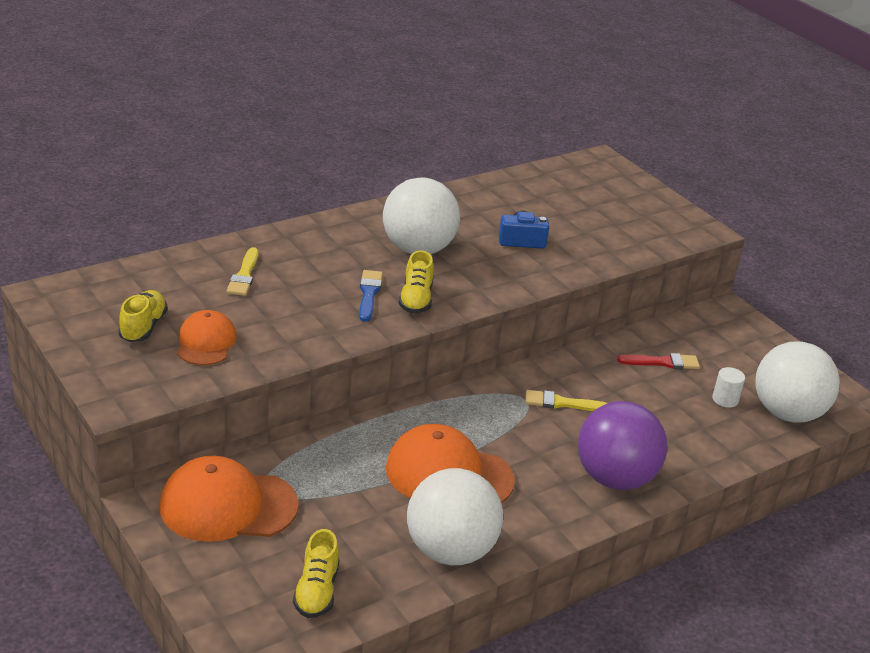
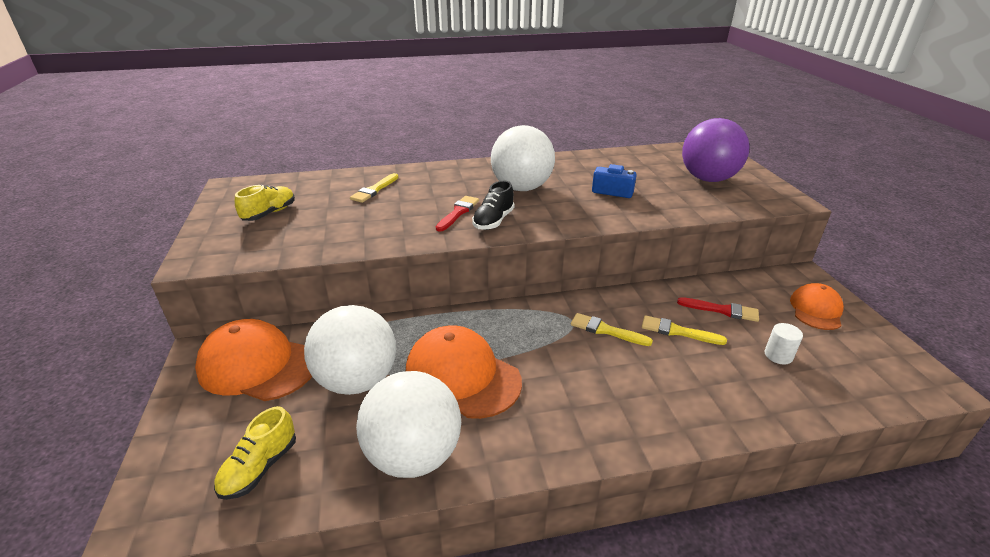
camera: 25 degrees right, 0 degrees up
orange cap [177,310,237,365] -> orange cap moved to [790,283,844,330]
blue brush [359,270,383,322] -> red brush [436,196,479,232]
yellow shoe [399,250,434,314] -> black shoe [472,180,514,230]
purple ball [578,401,667,490] -> purple ball moved to [682,118,750,182]
white ball [755,341,840,423] -> white ball moved to [304,305,396,395]
none -> yellow brush [642,315,727,345]

